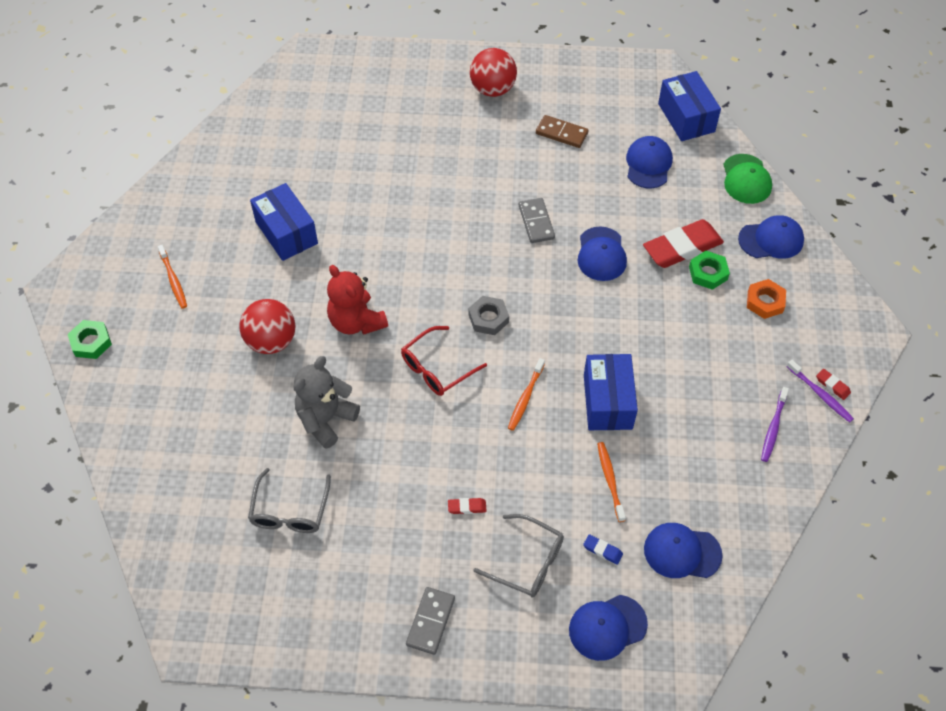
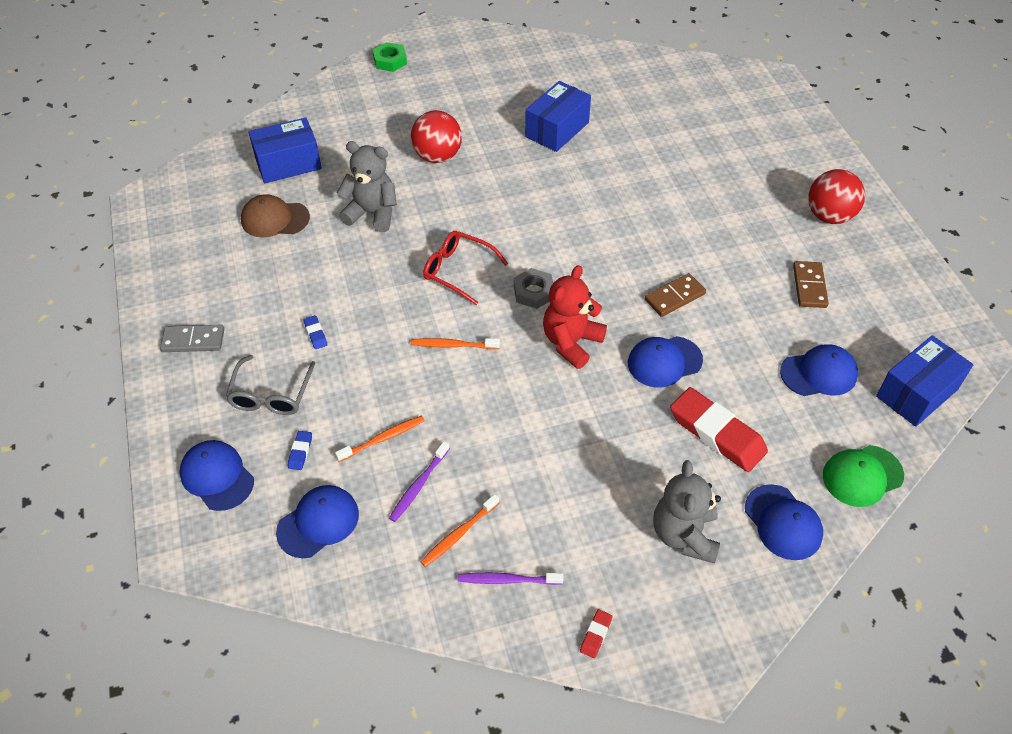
camera: 70 degrees right, 5 degrees down
orange toothbrush [157,245,187,309] -> orange toothbrush moved to [421,494,499,567]
grey glasses [248,468,331,533] -> brown cap [241,194,310,238]
red teddy bear [327,265,388,335] -> red teddy bear moved to [543,265,607,369]
red eraser [448,498,486,514] -> blue eraser [303,315,327,349]
grey domino [519,198,555,243] -> brown domino [645,273,706,317]
blue box [584,354,638,430] -> blue box moved to [248,117,322,183]
blue cap [644,523,723,578] -> blue cap turned 60 degrees clockwise [276,485,359,558]
green nut [689,251,730,290] -> none
orange nut [747,279,786,319] -> grey teddy bear [653,460,721,564]
purple toothbrush [786,360,854,423] -> purple toothbrush moved to [389,441,450,522]

